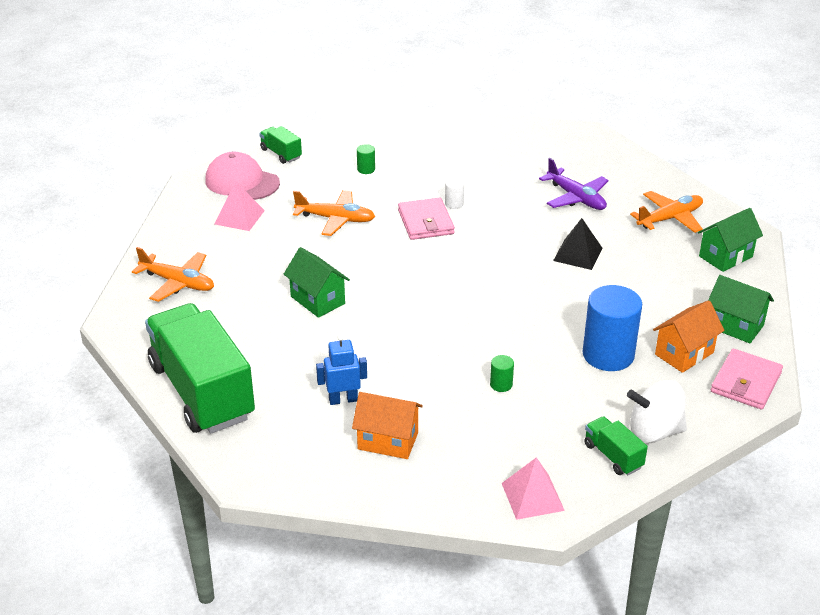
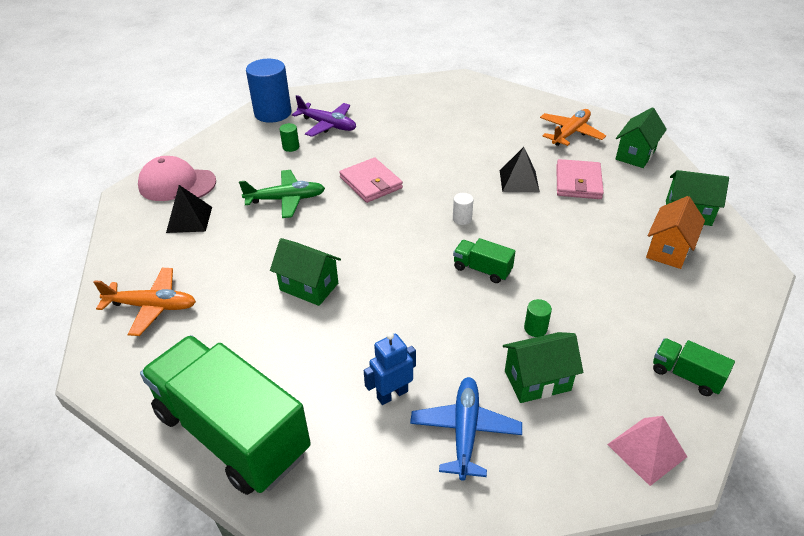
camera: 20 degrees left, 5 degrees up
pink pyramid [214,182,265,231] -> black pyramid [166,185,212,233]
green truck [259,126,302,164] -> green truck moved to [453,238,515,283]
orange plane [293,190,375,236] -> green plane [239,170,325,218]
orange house [352,392,423,459] -> blue plane [410,377,522,481]
white cylinder [445,178,464,209] -> white cylinder moved to [453,193,473,225]
purple plane [539,158,609,210] -> purple plane moved to [292,95,356,137]
blue cylinder [583,285,642,371] -> blue cylinder moved to [246,59,291,123]
white spinning top [627,380,687,443] -> none
pink wallet [711,349,783,410] -> pink wallet moved to [556,159,604,199]
none -> green house [503,332,583,403]

